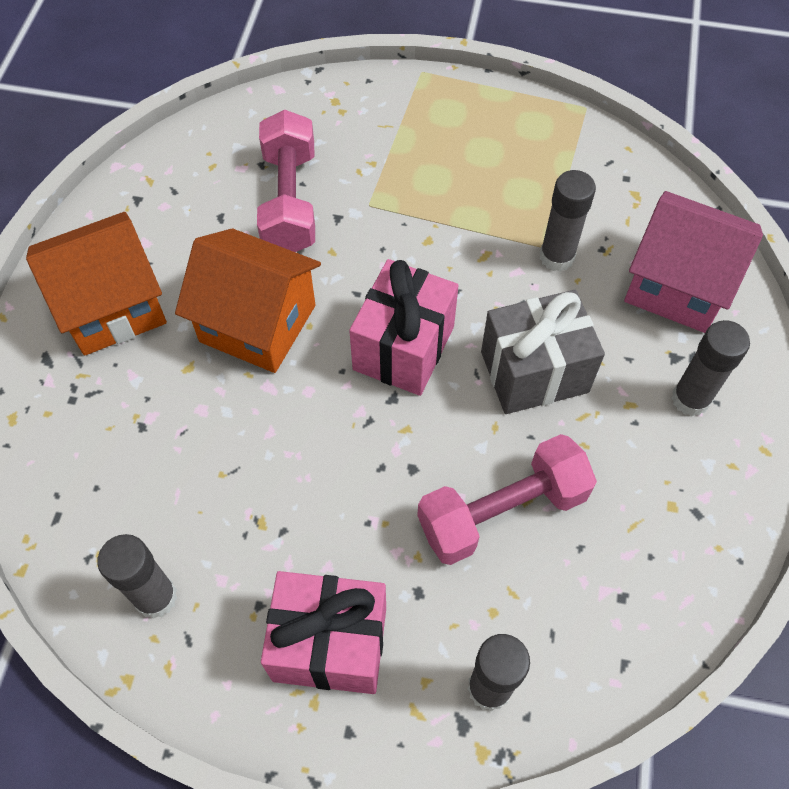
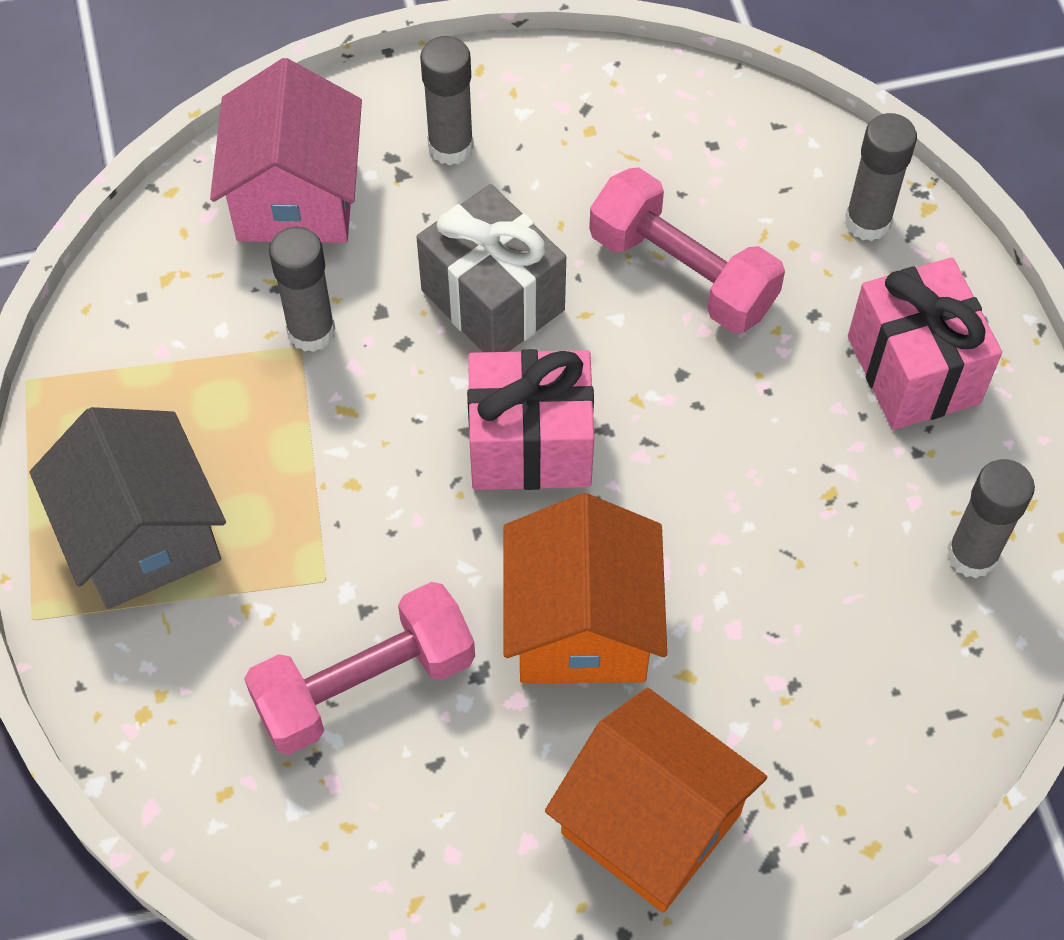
camera: 115 degrees left, 0 degrees up
none -> grey house [30,407,226,609]

